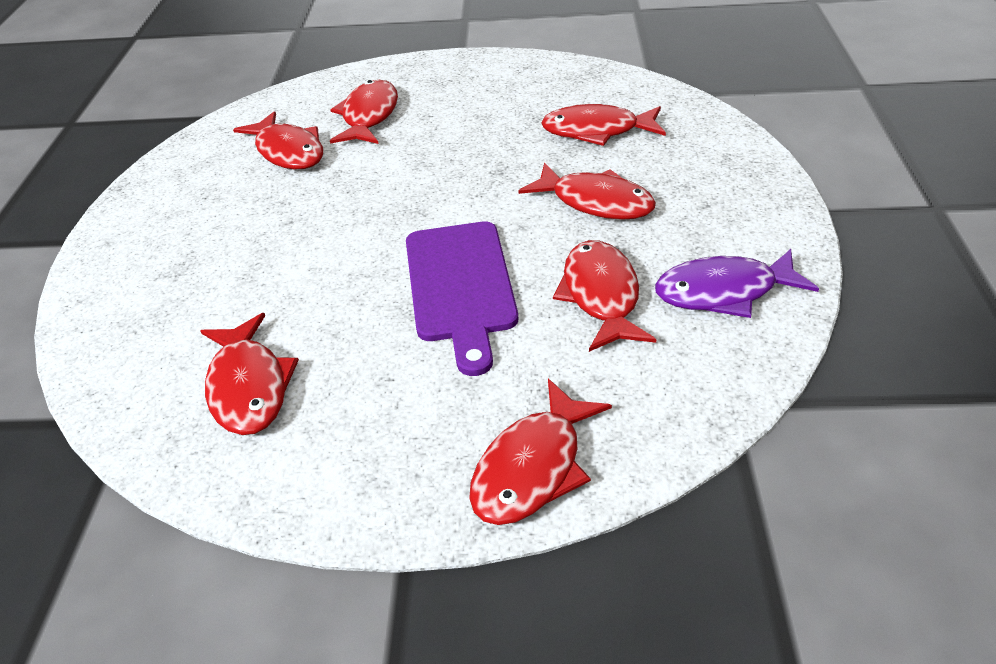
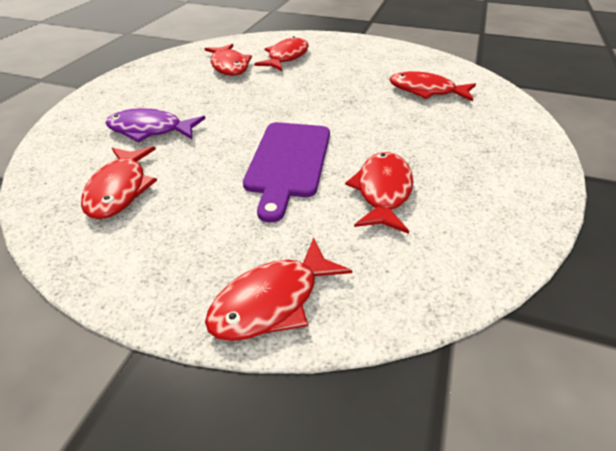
camera: 15 degrees right, 0 degrees up
red fish [518,163,656,220] -> none
purple fish [655,249,819,318] -> purple fish moved to [106,108,206,142]

